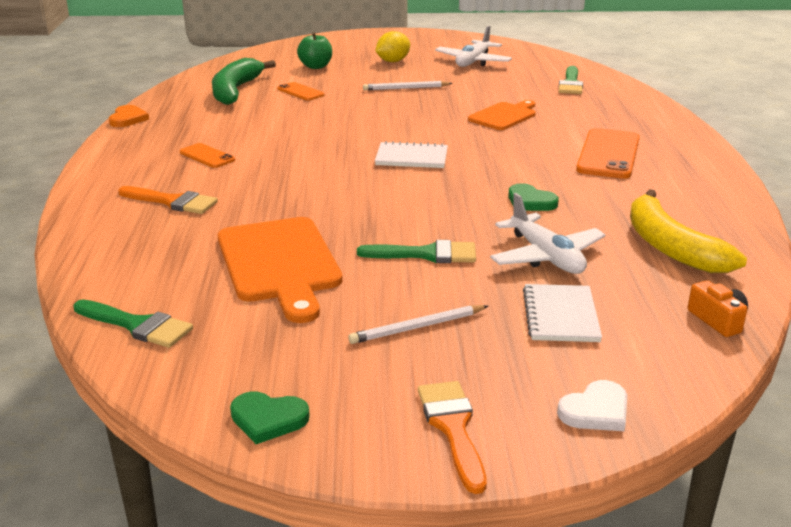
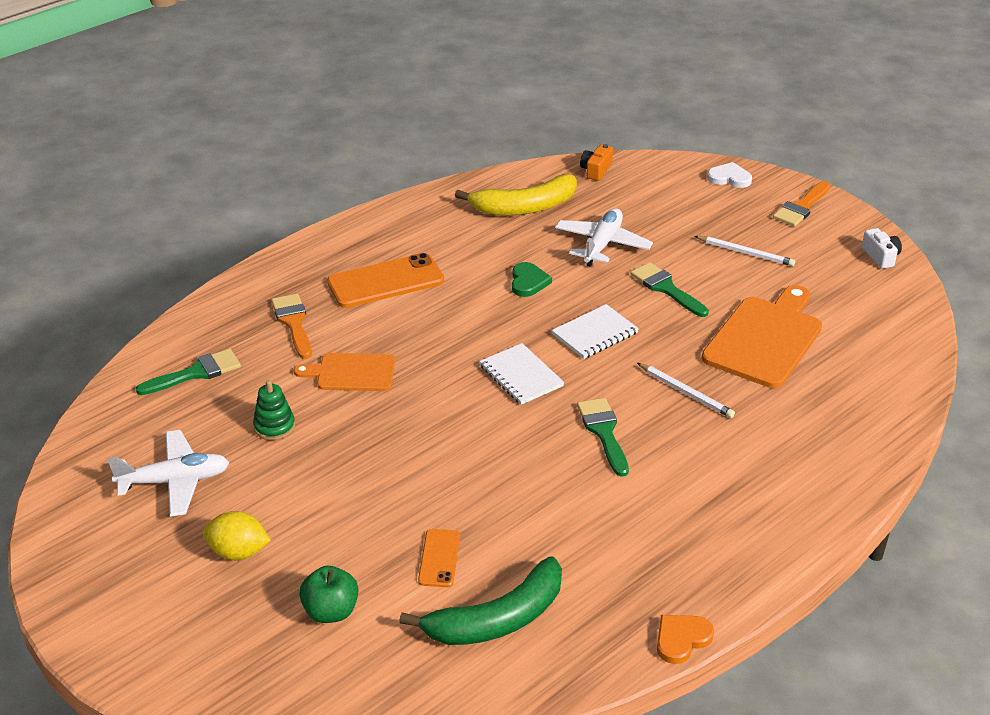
camera: 130 degrees left, 10 degrees up
green brush [73,299,193,348] -> green brush moved to [577,398,629,477]
orange brush [118,186,218,214] -> orange brush moved to [271,294,312,359]
orange phone [180,143,235,168] -> none
green heart [230,392,310,444] -> white camera [862,228,902,269]
white pencil [363,81,453,90] -> white pencil moved to [637,363,735,418]
white notebook [523,284,602,342] -> white notebook moved to [552,304,639,359]
yellow banana [630,189,747,273] -> yellow banana turned 45 degrees clockwise [455,174,577,216]
none -> green stacking toy [253,380,295,440]

